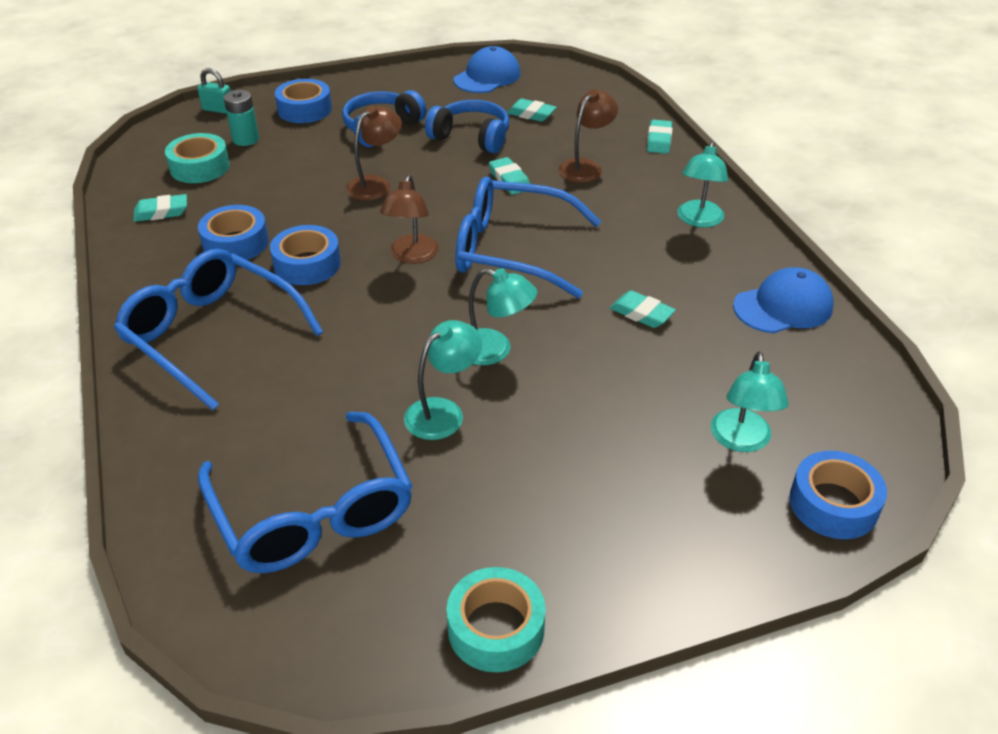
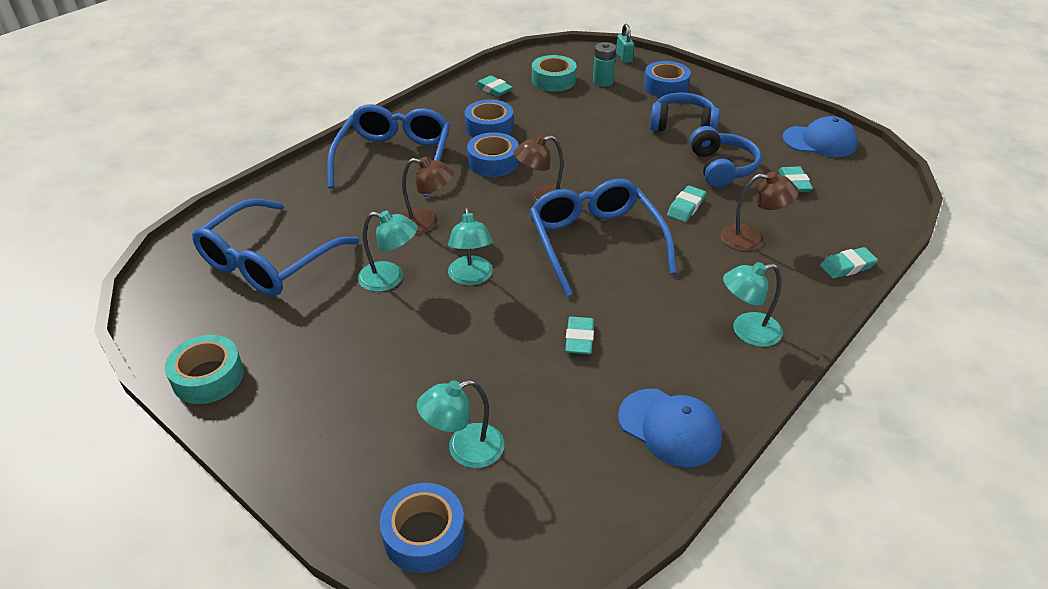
camera: 60 degrees right, 0 degrees up
brown lamp [346,106,402,201] -> brown lamp moved to [401,157,454,235]

